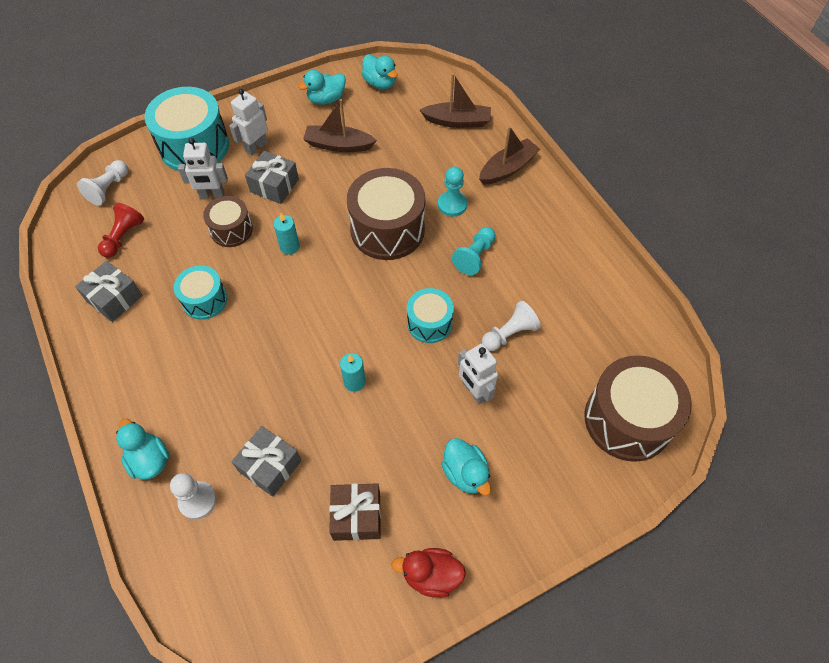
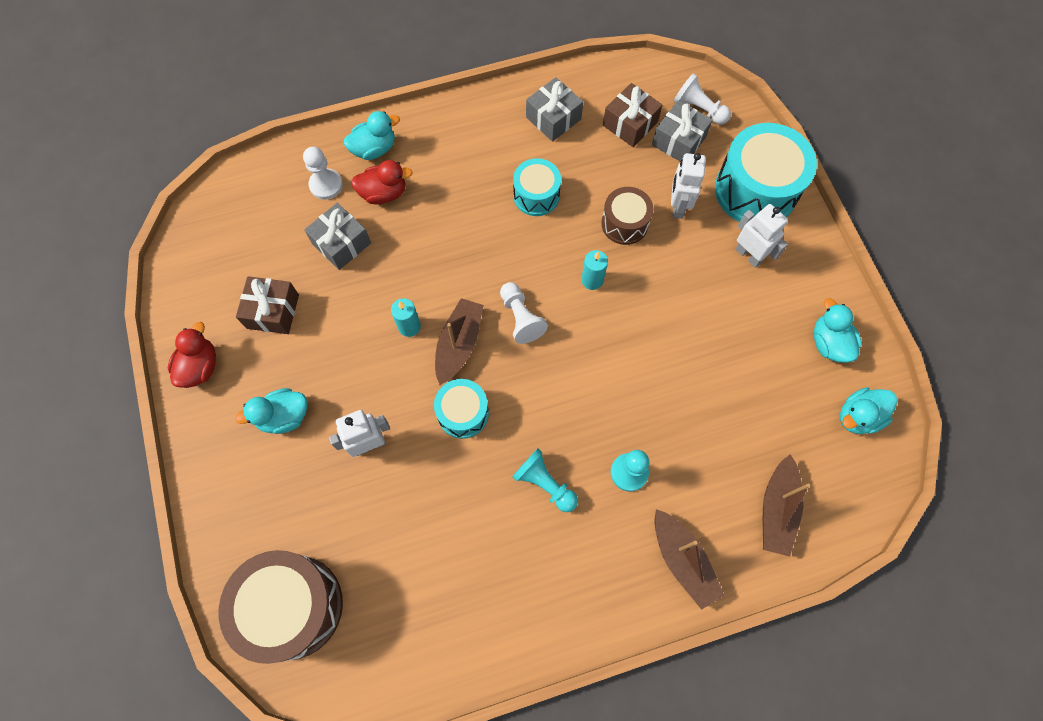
camera: 100 degrees right, 10 degrees up
red pawn [98,203,144,258] -> brown gift [603,83,663,147]
grey gift [245,151,299,204] -> grey gift moved to [652,100,713,162]
brown boat [303,99,377,152] -> brown boat moved to [435,298,484,385]
brown drum [347,168,426,260] -> none
white pawn [482,301,541,351] -> white pawn moved to [500,282,548,344]
none -> red duck [351,160,413,205]

